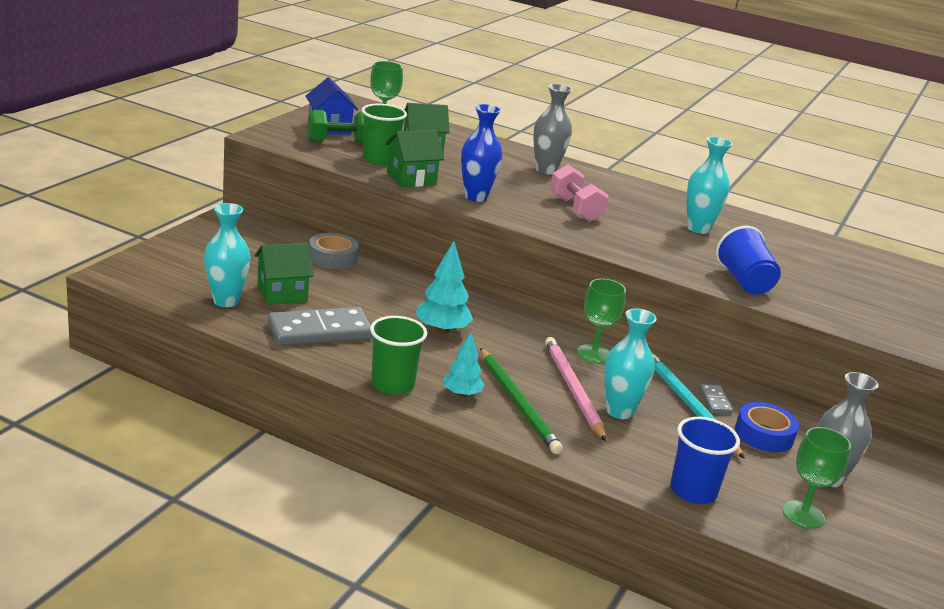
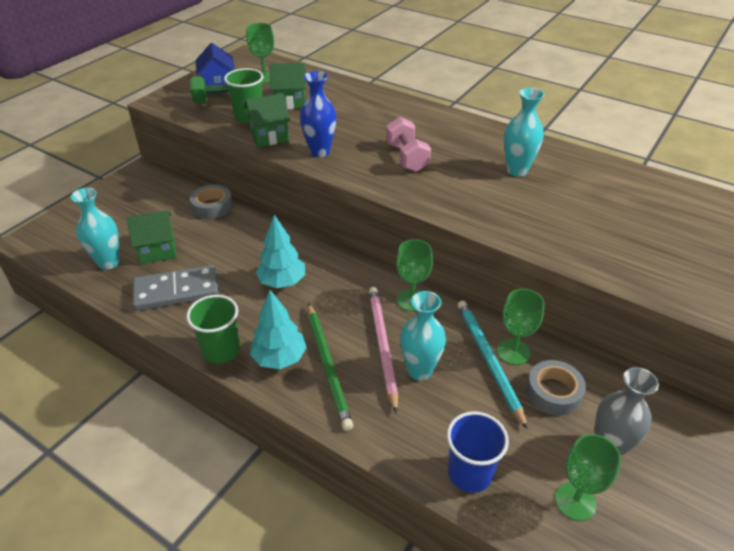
camera: 10 degrees right, 15 degrees up
turquoise tree [443,333,485,397] -> turquoise tree [250,290,307,369], size x1.51
grey vase [533,84,572,175] -> none
grey domino [699,384,733,414] -> green goblet [497,289,545,365]
blue cup [716,226,781,295] -> none
blue tape [735,402,799,452] -> grey tape [526,360,586,416]

